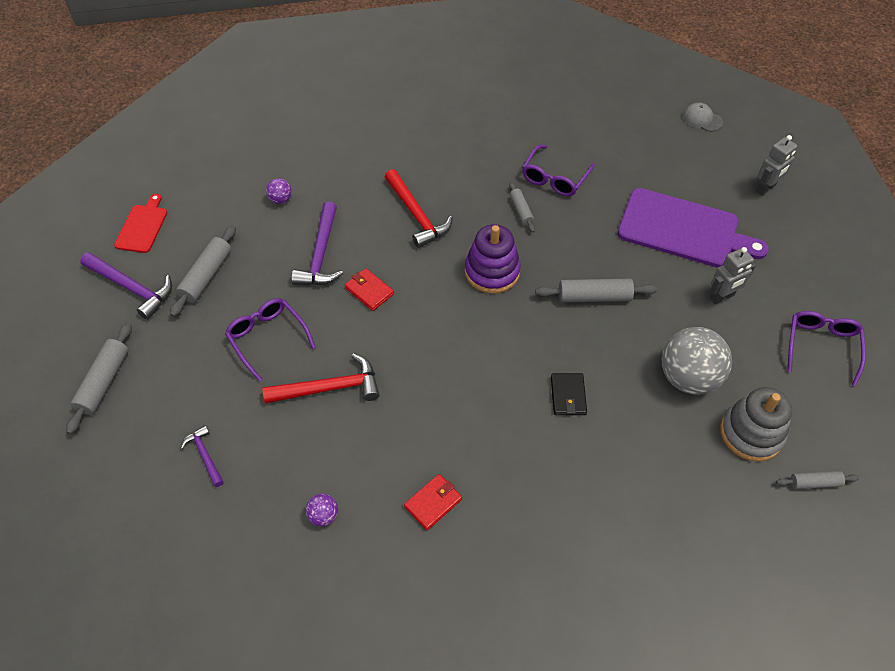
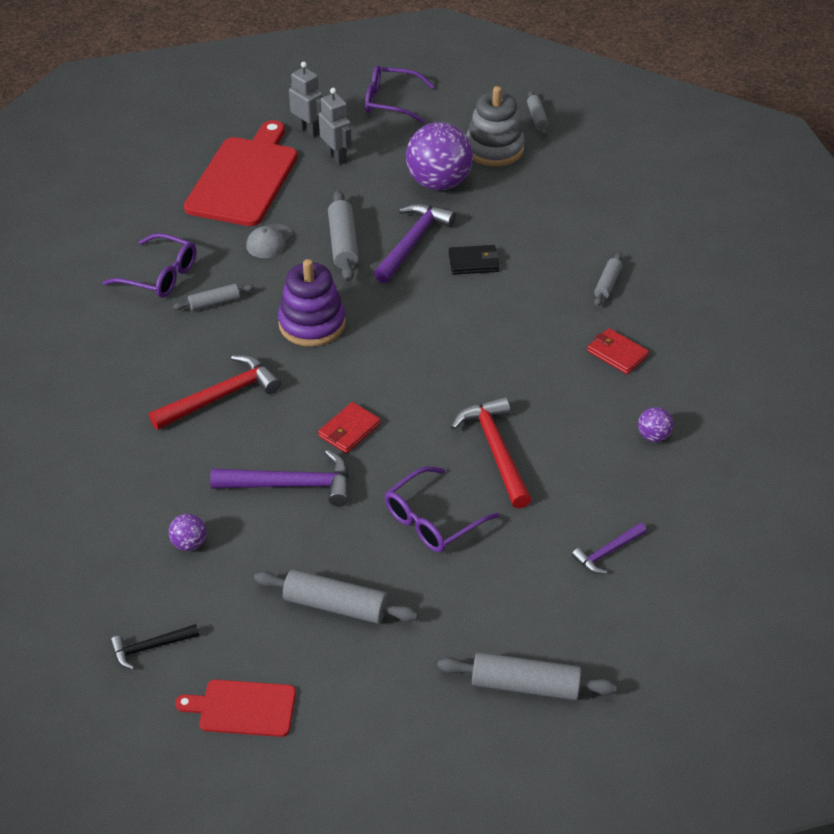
camera: 95 degrees left, 10 degrees down
purple hammer [80,252,172,320] -> purple hammer moved to [374,203,456,283]
purple cutting board [618,188,769,268] -> red cutting board [184,120,297,226]
grey ball [662,327,732,395] -> purple ball [406,122,473,190]
grey cap [683,103,723,132] -> grey cap moved to [246,223,292,258]
grey robot [756,135,797,196] -> grey robot moved to [289,62,323,138]
none -> black hammer [110,624,199,670]
none -> grey rolling pin [594,252,622,306]

